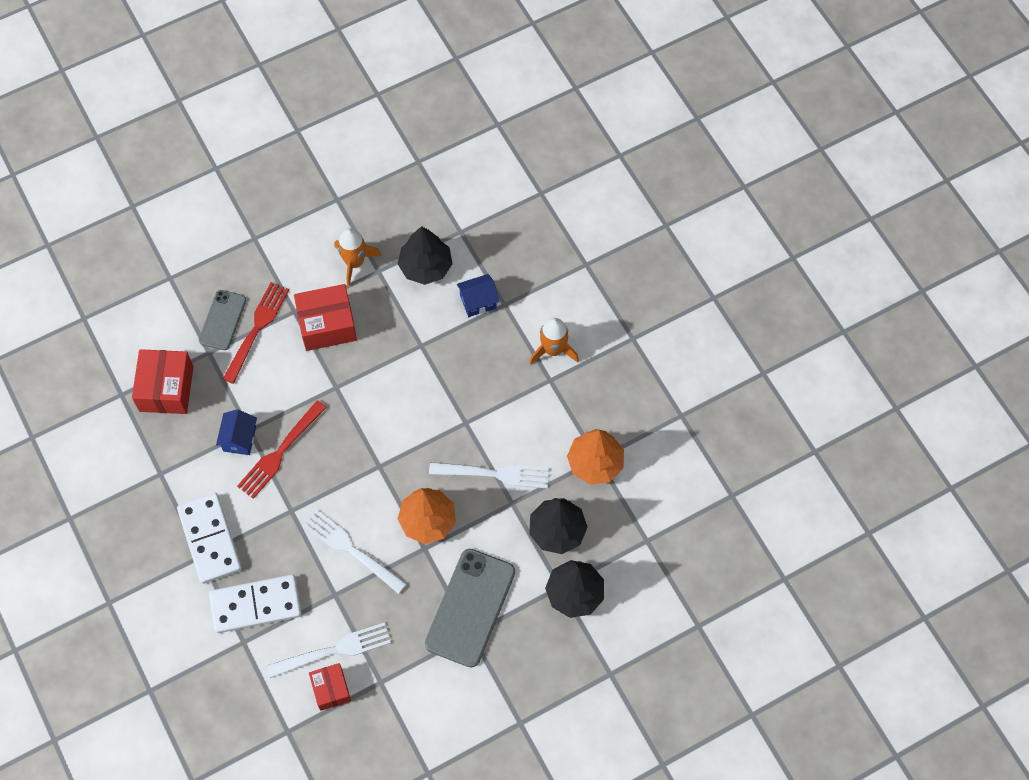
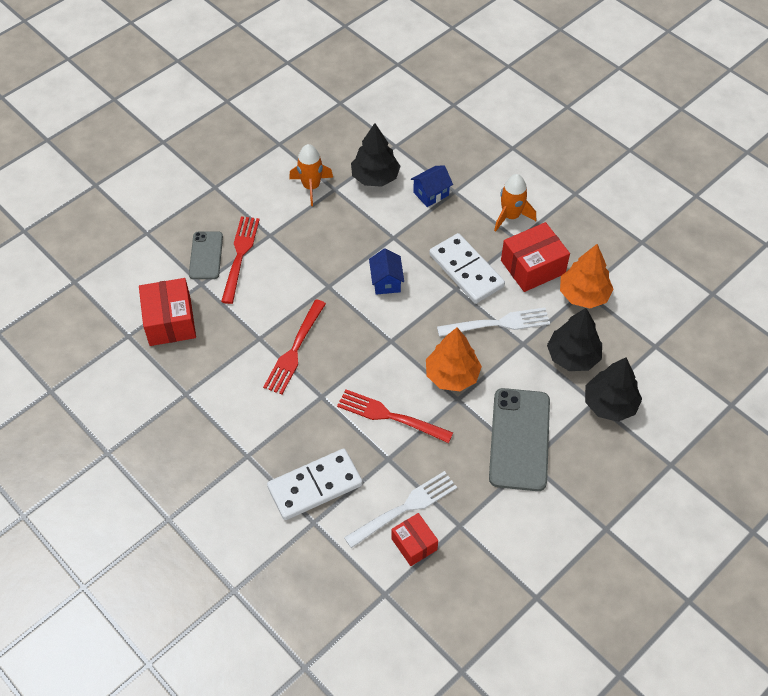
camera: 15 degrees left, 10 degrees down
white domino [177,493,242,584] -> white domino moved to [429,233,505,304]
blue house [216,409,257,455] -> blue house moved to [369,248,404,295]
red box [294,284,357,351] -> red box moved to [501,222,570,292]
white fork [303,510,407,594] -> red fork [337,389,453,443]

